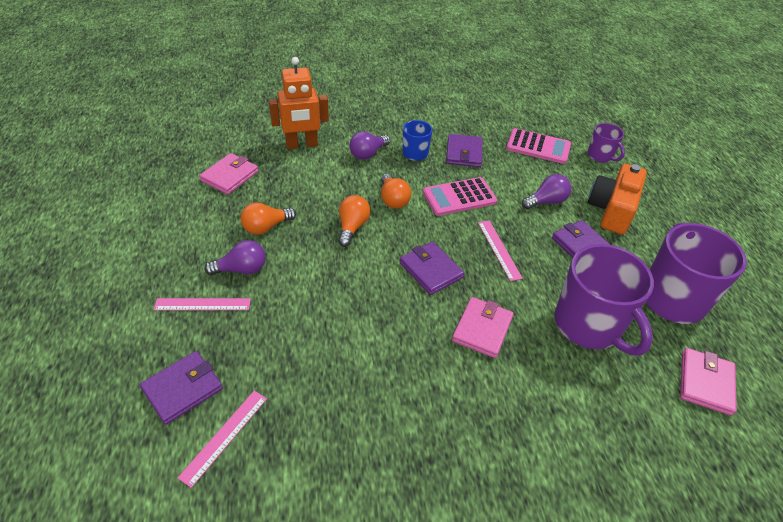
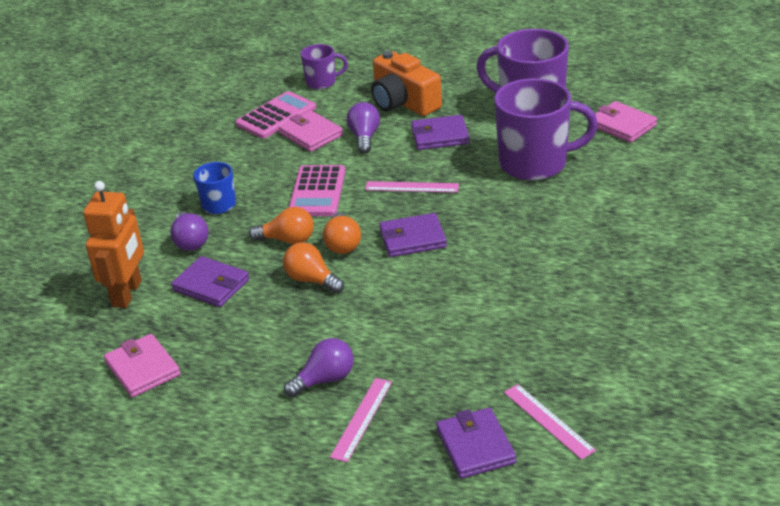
camera: 60 degrees left, 10 degrees down
purple light bulb [204,240,266,275] -> purple light bulb turned 45 degrees clockwise [284,338,354,398]
orange light bulb [241,203,296,235] -> orange light bulb moved to [323,212,361,254]
purple wallet [446,134,483,167] -> purple wallet moved to [171,256,249,307]
pink wallet [452,297,514,358] -> pink wallet moved to [279,110,343,152]

